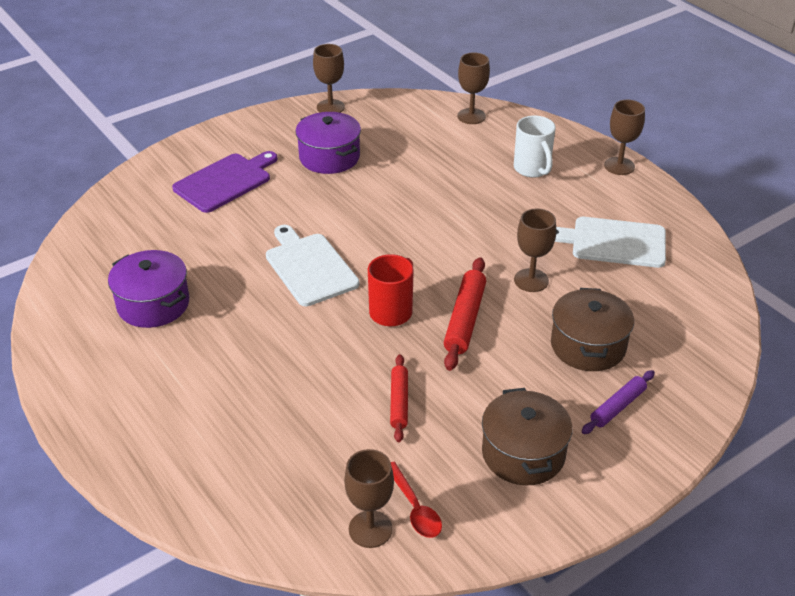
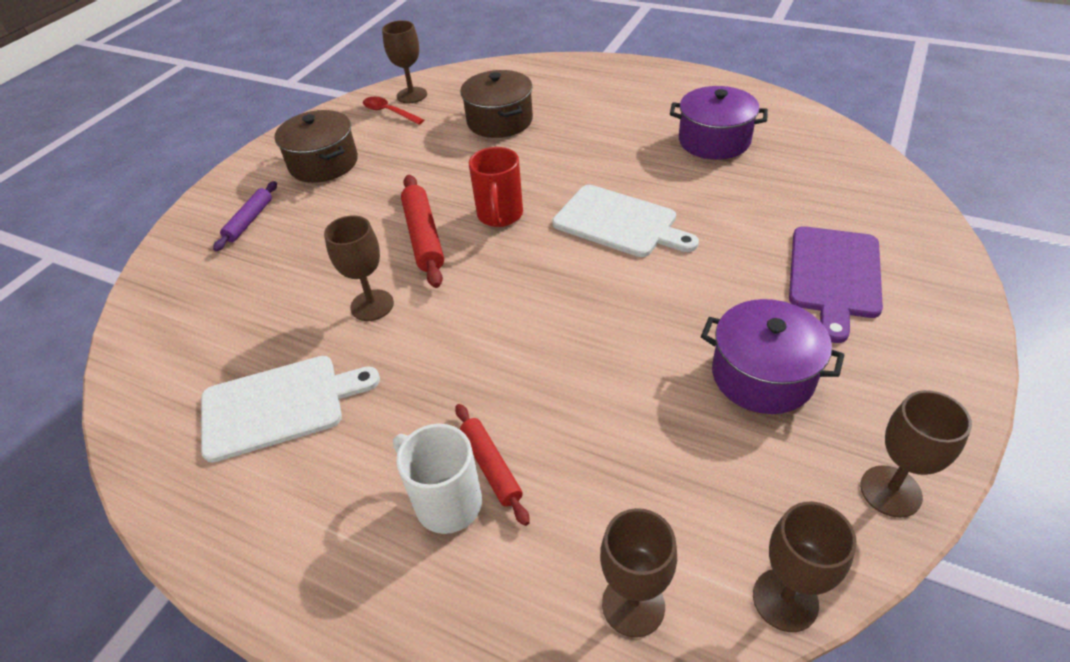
camera: 155 degrees right, 5 degrees up
red rolling pin [390,354,408,442] -> red rolling pin moved to [455,404,530,526]
brown pot [551,288,634,371] -> brown pot moved to [460,70,533,138]
brown goblet [604,100,645,175] -> brown goblet moved to [753,502,857,632]

